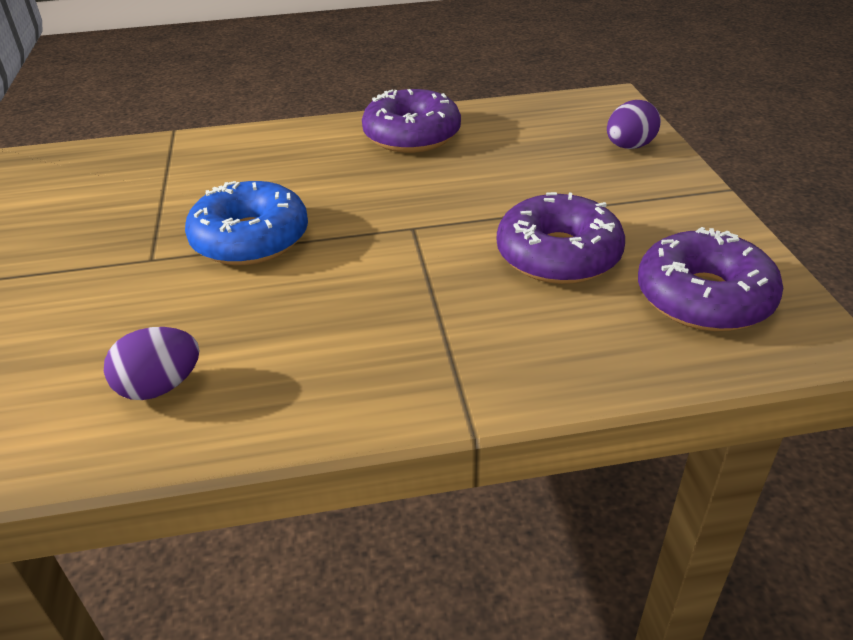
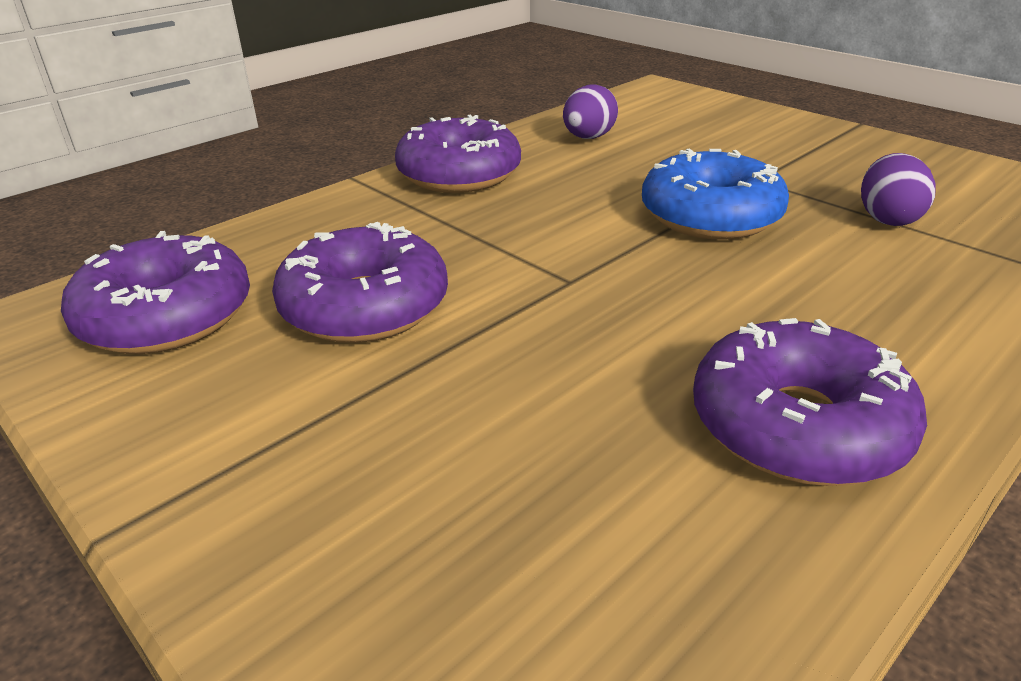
camera: 145 degrees right, 5 degrees down
purple egg [607,100,661,149] -> purple egg moved to [861,153,936,226]
none -> purple donut [395,115,521,193]

